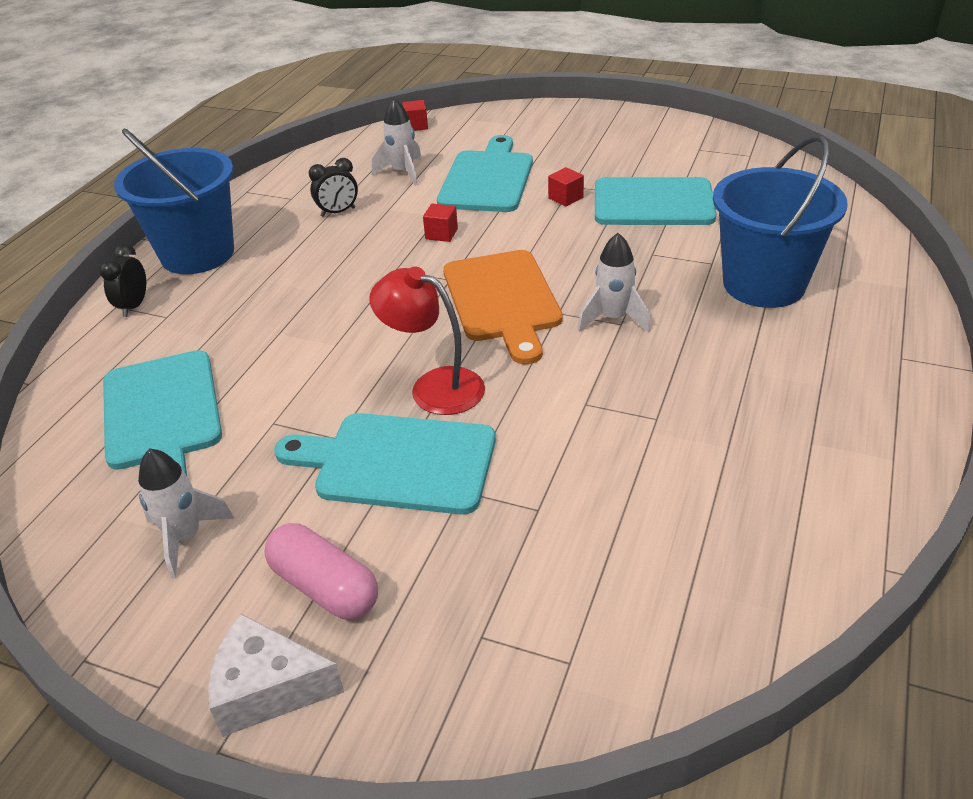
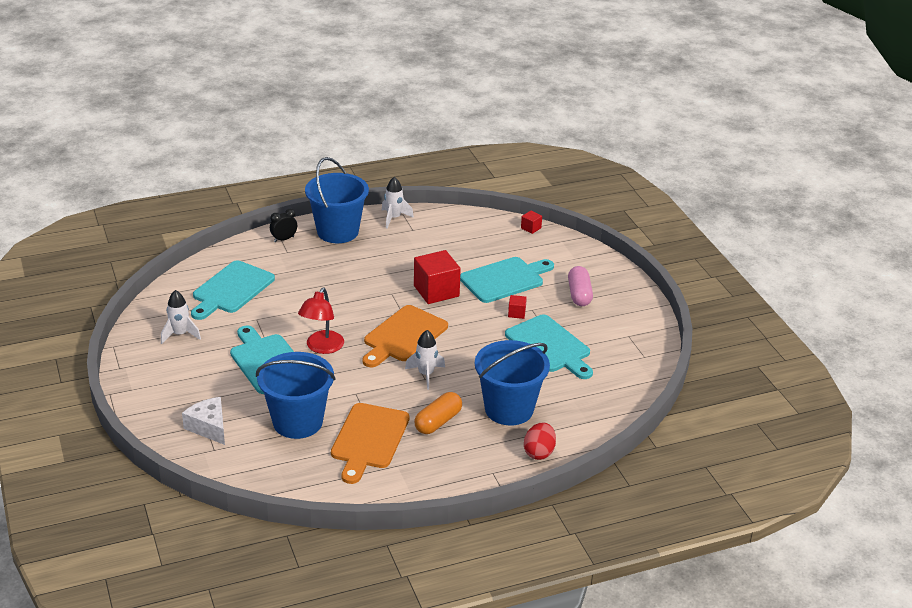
camera: 45 degrees right, 5 degrees down
white cheese [208,613,344,737] -> white cheese moved to [182,397,225,445]
pink capsule [264,523,378,620] -> pink capsule moved to [568,266,593,306]
black clock [309,158,358,217] -> none
red lamp [369,267,485,415] -> red lamp turned 150 degrees counterclockwise [298,288,344,354]
white rocket [372,98,422,186] -> white rocket moved to [382,177,414,228]
red cube [423,203,458,242] -> red cube [414,250,461,304], size x2.20
none -> blue bucket [256,352,336,439]
none -> orange cutting board [331,403,409,484]
none -> orange capsule [414,392,462,434]
none -> red egg [524,422,556,460]

